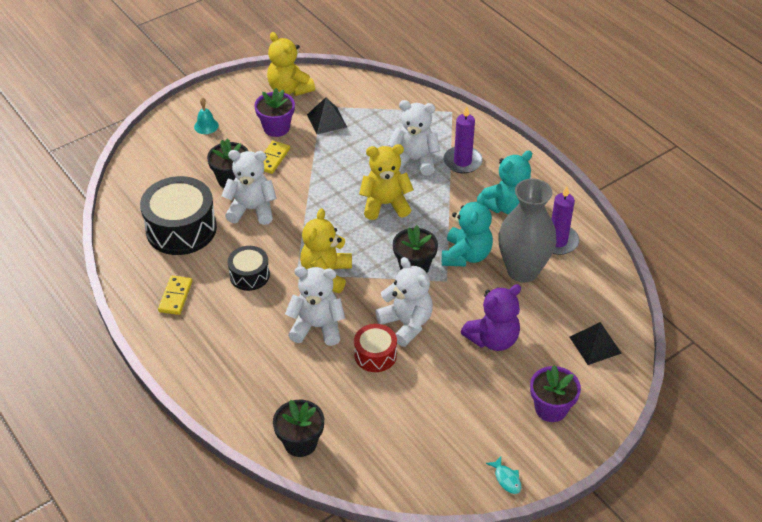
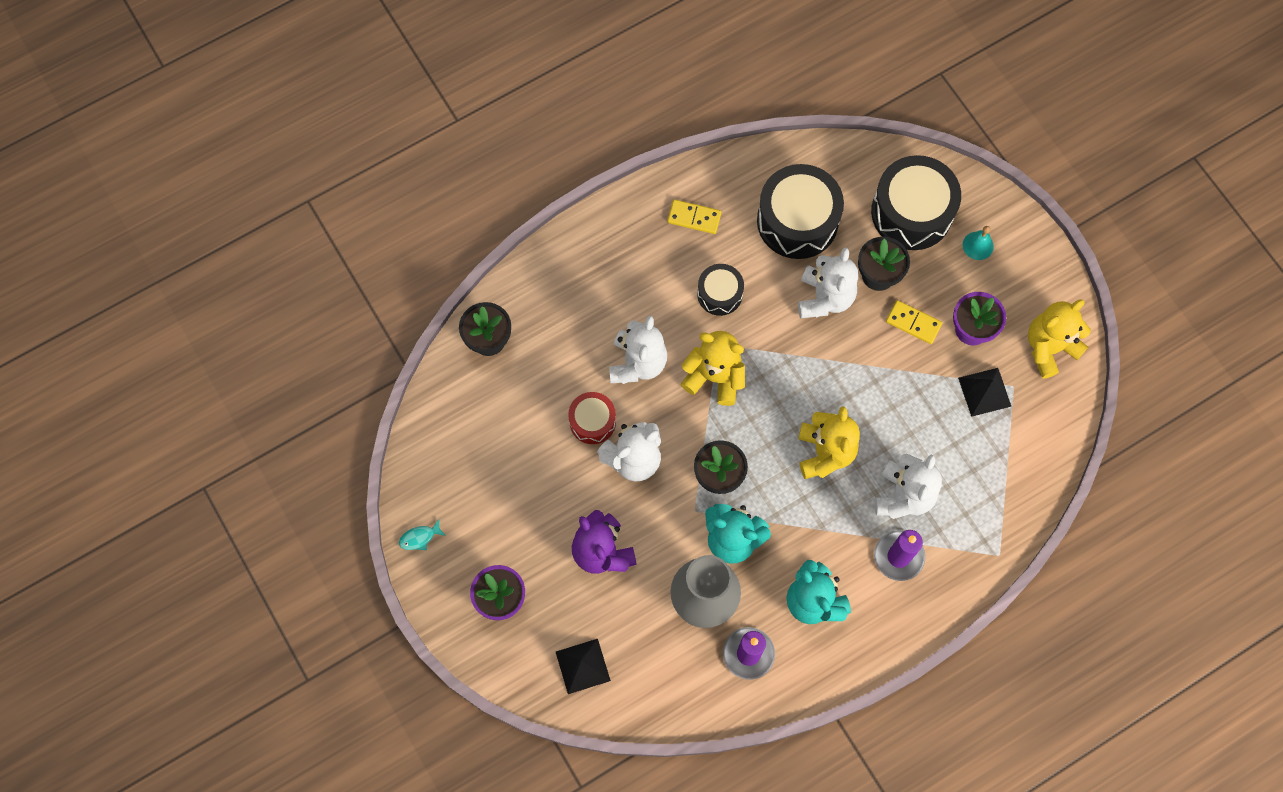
camera: 95 degrees right, 25 degrees up
none -> black drum [871,155,961,250]

